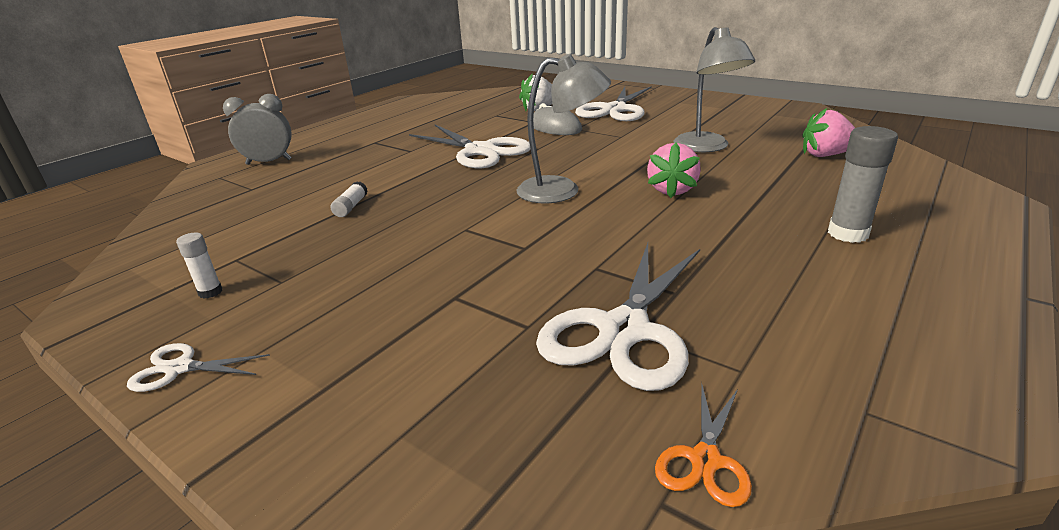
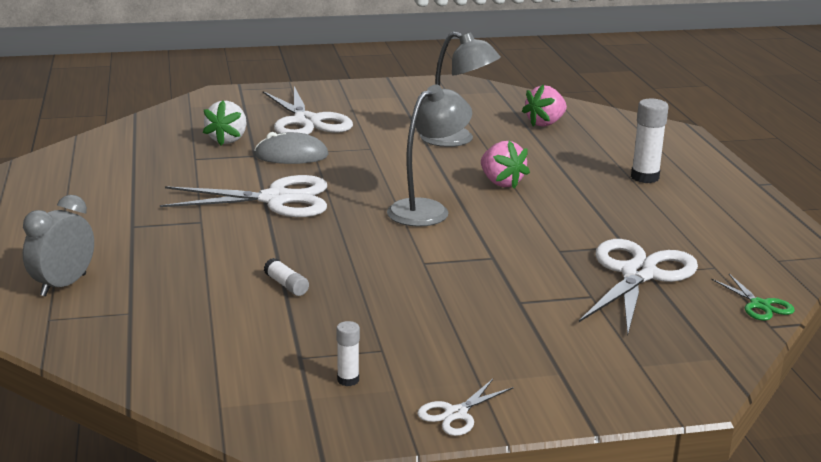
camera: 50 degrees left, 5 degrees down
white scissors [536,243,700,391] -> white scissors turned 135 degrees counterclockwise [579,239,698,336]
orange scissors [655,383,752,507] -> green scissors [711,274,795,321]
grey glue stick [828,126,898,243] -> white glue stick [631,99,669,183]

